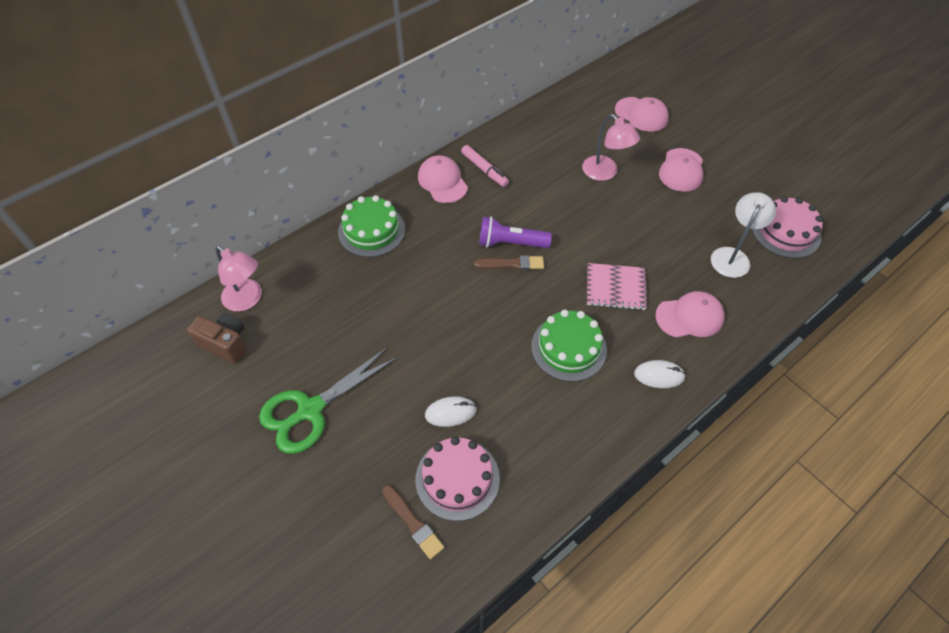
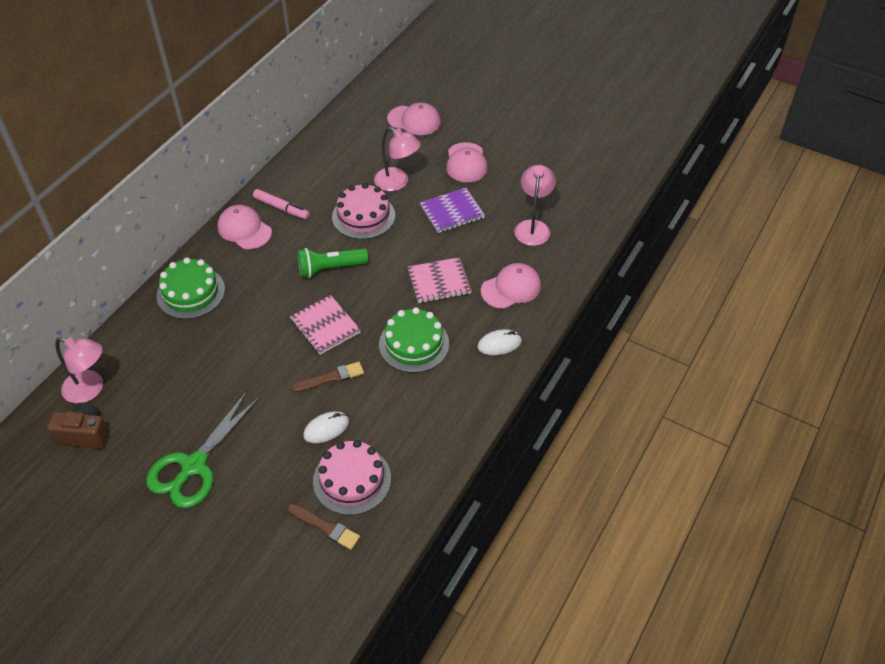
camera: 20 degrees left, 5 degrees down
brown brush [474,255,544,270] -> brown brush moved to [292,362,364,392]
purple flashlight [479,217,552,248] -> green flashlight [297,248,368,278]
white lamp [711,192,776,278] -> pink lamp [514,165,556,246]
pink cake [752,196,823,258] -> pink cake moved to [332,183,395,239]
none -> pink notebook [290,295,361,355]
none -> purple notebook [420,188,485,233]

